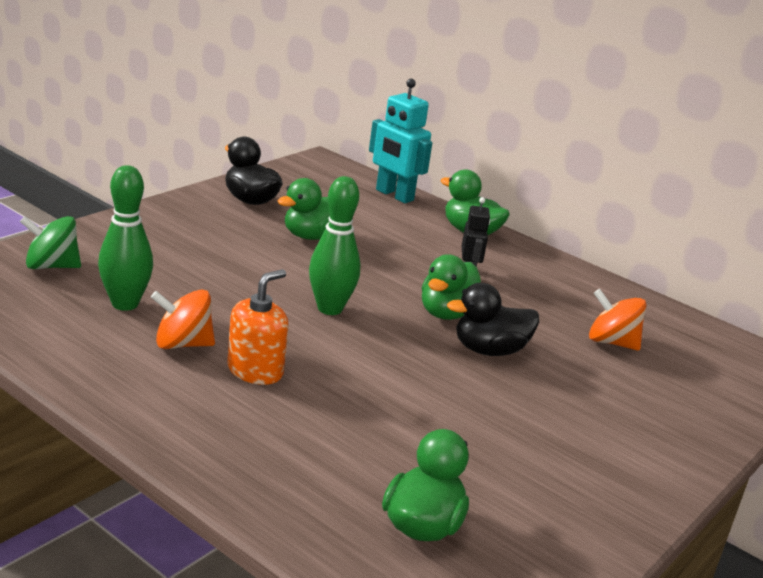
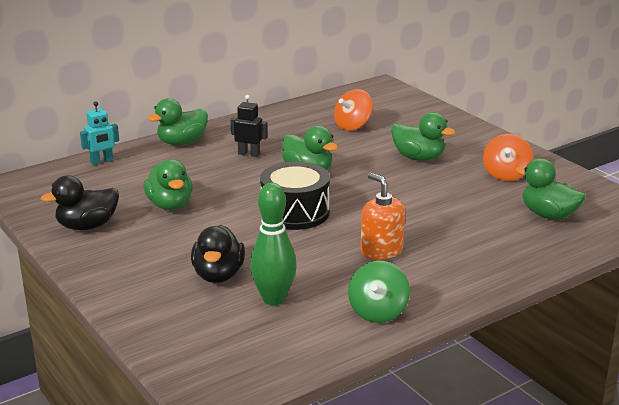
camera: 70 degrees left, 0 degrees up
green spinning top [20,216,81,269] -> green spinning top moved to [348,261,410,323]
orange spinning top [151,289,215,349] -> orange spinning top moved to [483,134,533,181]
green bowling pin [309,176,360,315] -> black drum [260,162,330,230]
turquoise robot [369,79,432,203] -> turquoise robot [80,101,119,165], size x0.60
black duck [447,283,539,356] -> black duck moved to [191,225,245,283]
none -> green duck [391,112,455,161]

